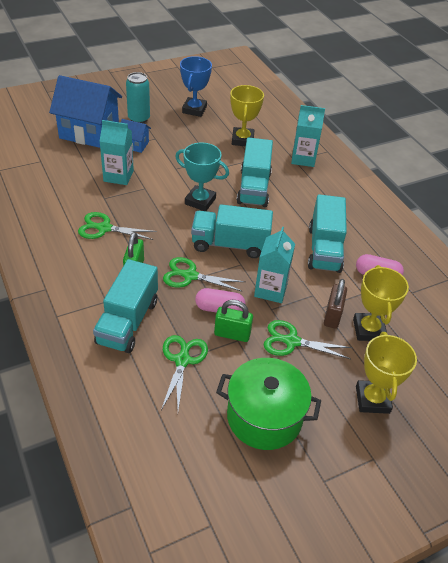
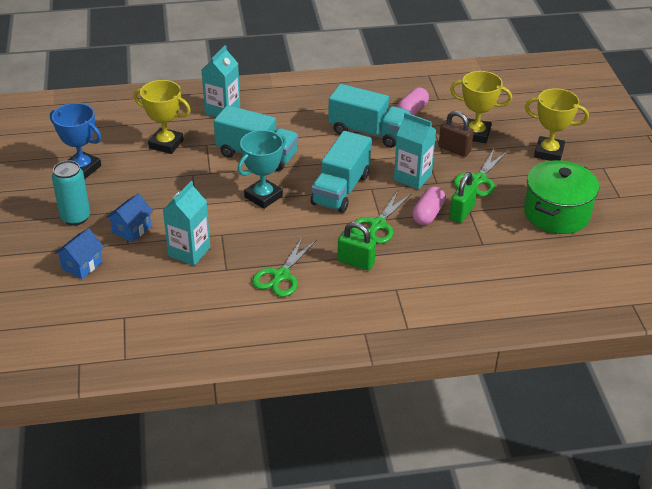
camera: 70 degrees left, 5 degrees down
blue house [49,75,122,148] -> blue house [55,228,104,279], size x0.47
turquoise truck [93,259,158,353] -> none
green scissors [161,335,208,410] -> none

